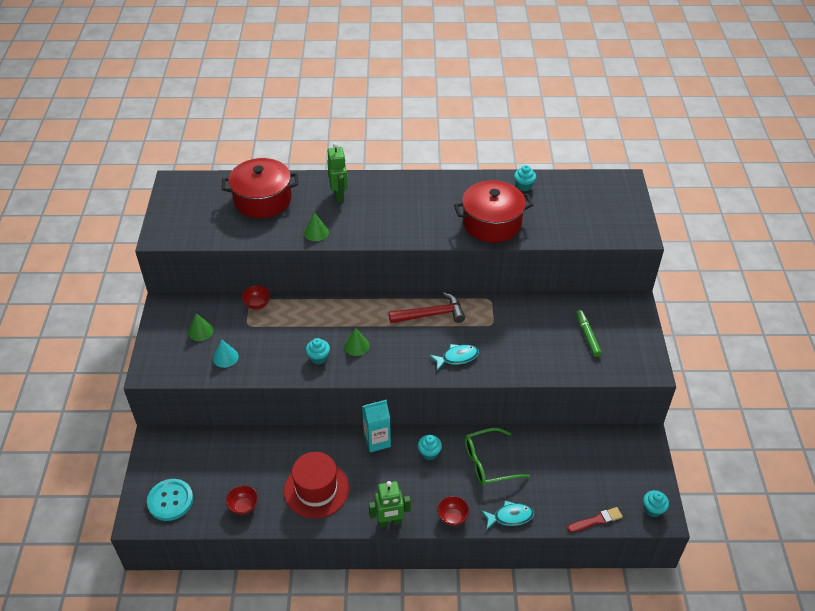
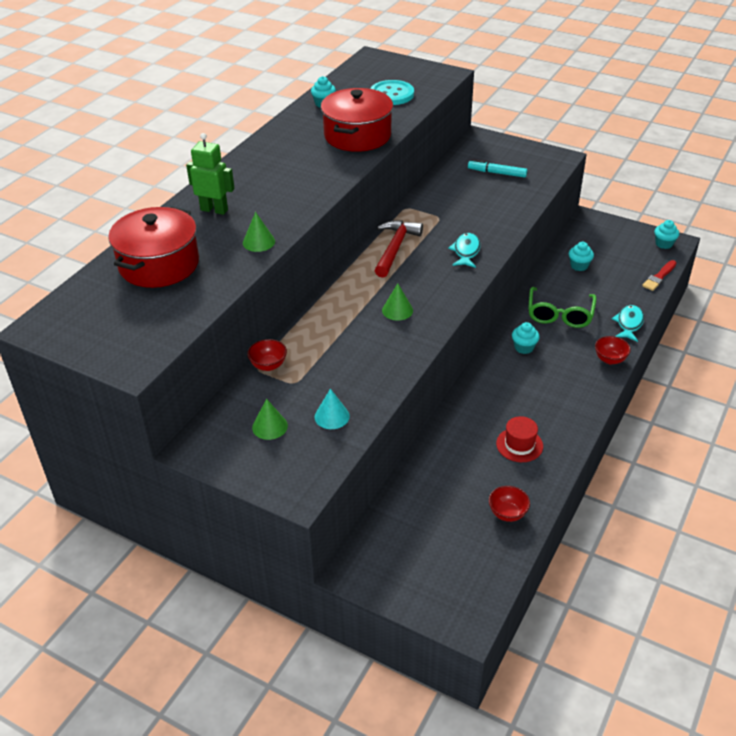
camera: 60 degrees left, 5 degrees down
turquoise button [147,479,193,521] -> turquoise button moved to [371,80,414,105]
red hat [284,452,349,518] -> red hat [496,416,543,462], size x0.59
turquoise cupcake [306,338,330,365] -> turquoise cupcake moved to [569,242,594,271]
turquoise carton [362,400,391,452] -> none
green robot [369,481,411,528] -> none
red brush [567,507,623,532] -> red brush turned 150 degrees counterclockwise [642,260,677,291]
green marker [576,310,602,357] -> turquoise marker [468,159,527,178]

